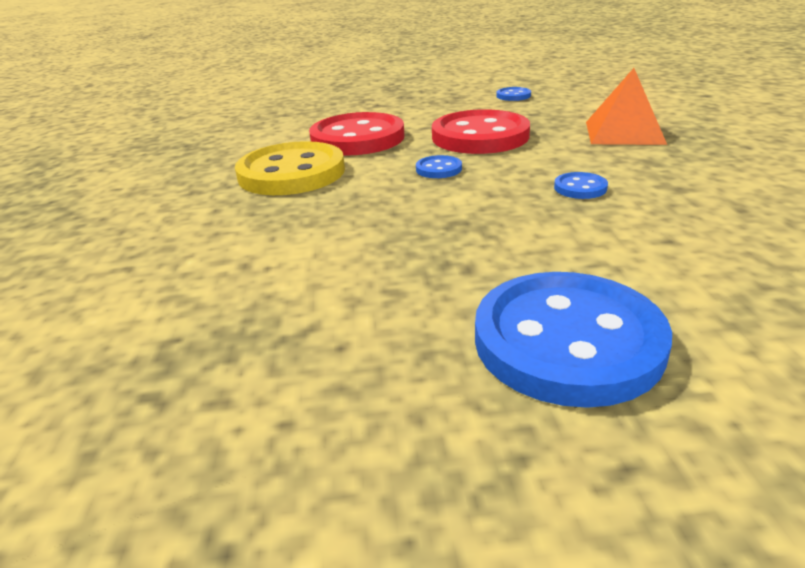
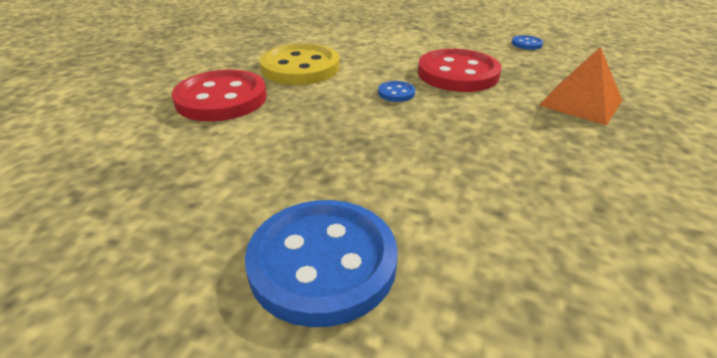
camera: 25 degrees right, 5 degrees up
red button [309,112,405,156] -> red button moved to [172,69,267,121]
blue button [554,172,608,199] -> none

